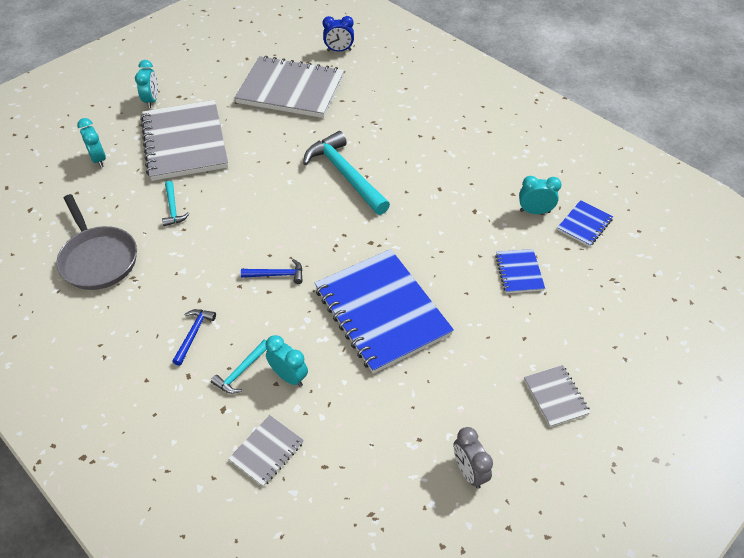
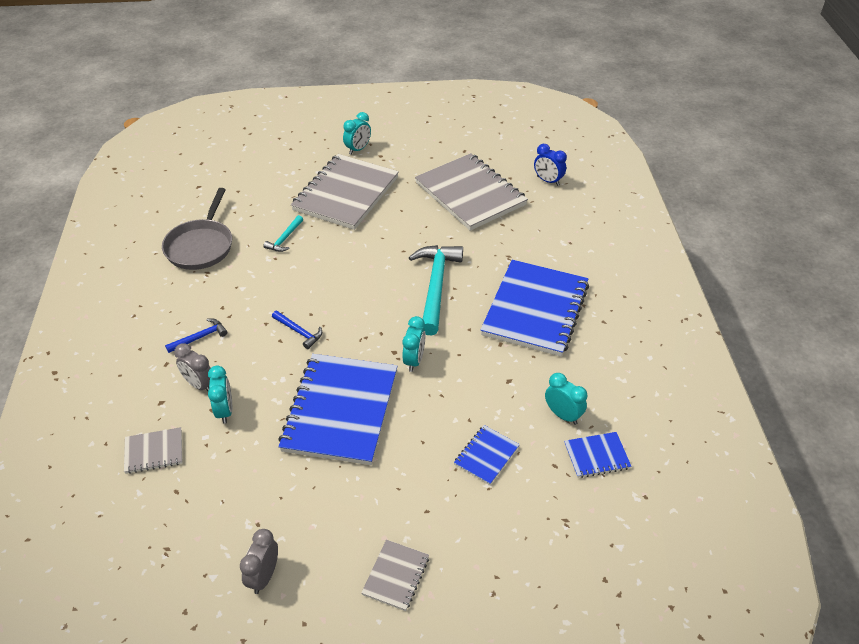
camera: 40 degrees right, 5 degrees down
turquoise clock [77,118,106,167] -> turquoise clock moved to [403,316,426,372]
turquoise hammer [211,340,267,394] -> grey clock [174,343,211,391]
none -> blue notebook [481,260,589,356]

